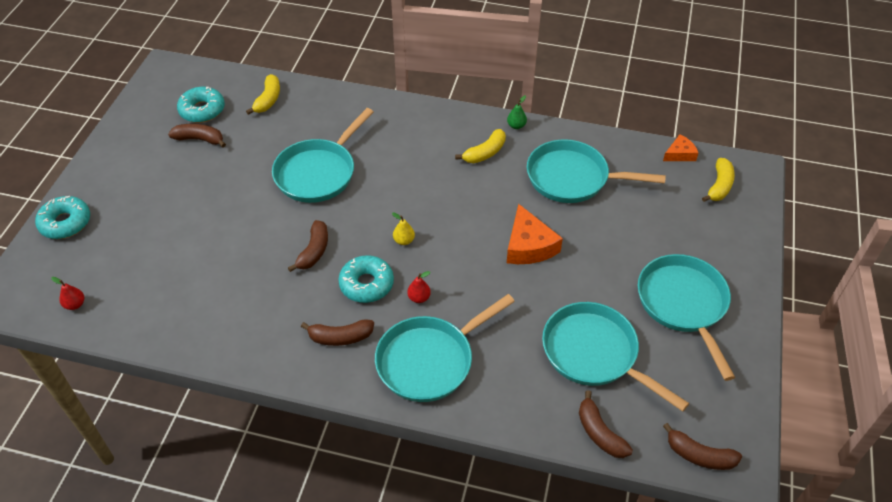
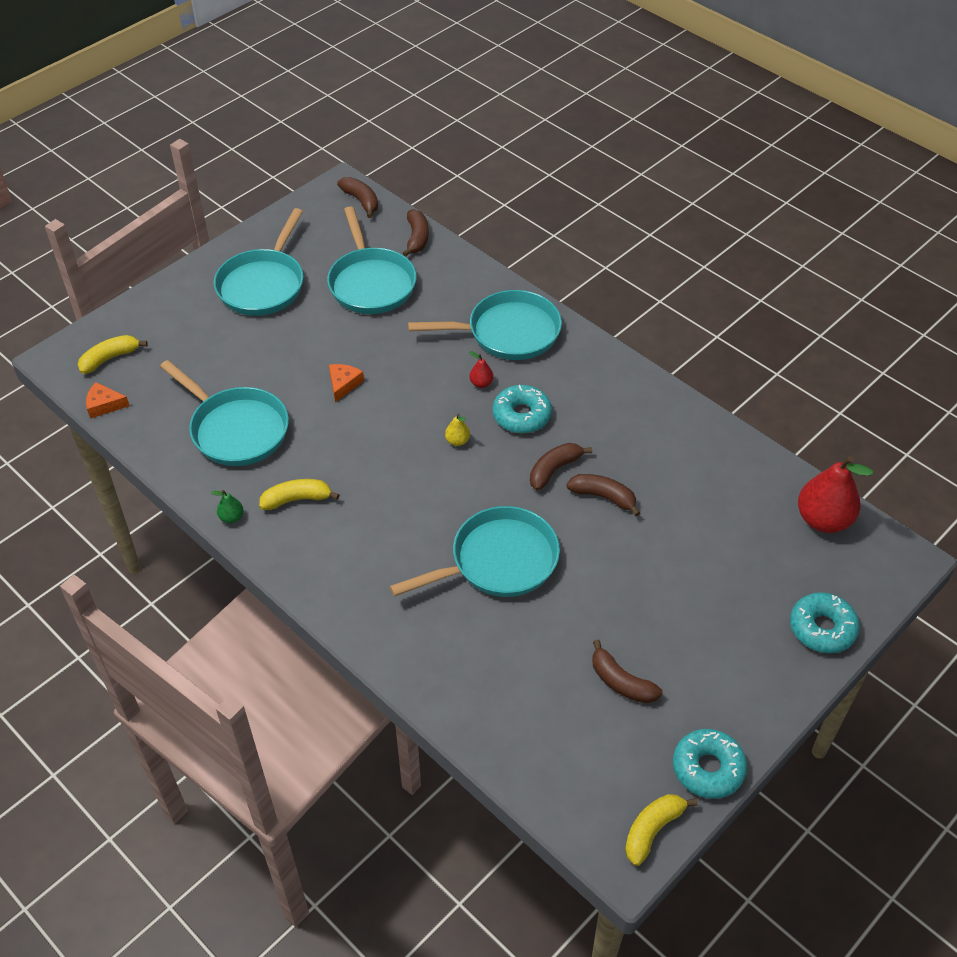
camera: 150 degrees left, 0 degrees up
red pear [51,277,84,310] -> red pear [798,456,873,533], size x2.28
turquoise donut [177,86,225,123] -> turquoise donut moved to [673,729,747,799]
yellow banana [246,74,280,115] -> yellow banana moved to [625,794,697,866]
brown banana [301,319,374,346] -> brown banana moved to [566,474,640,516]
orange cheese [507,204,563,264] -> orange cheese [329,364,364,402], size x0.59

